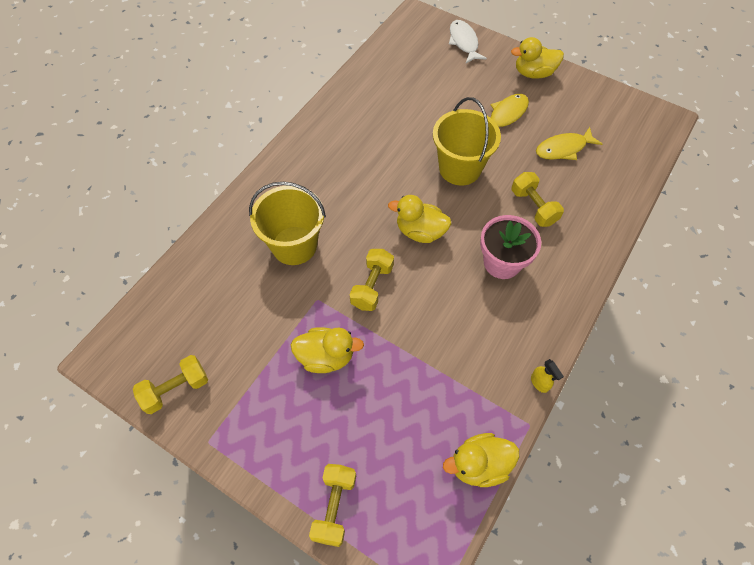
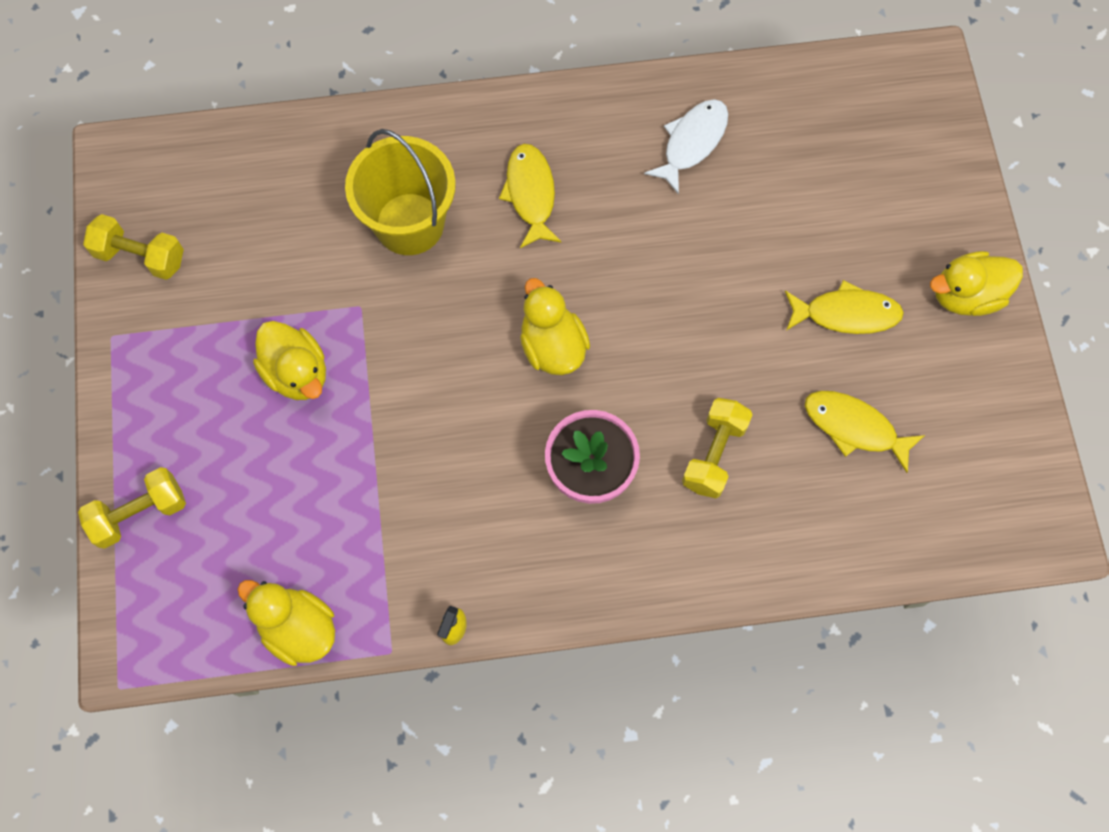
camera: 50 degrees right, 10 degrees up
yellow dumbbell [350,249,394,311] -> none
yellow bucket [433,97,501,185] -> none
white fish [449,20,487,63] -> white fish moved to [644,99,728,195]
yellow duck [511,37,564,79] -> yellow duck turned 60 degrees counterclockwise [930,251,1023,316]
none -> yellow fish [499,144,562,248]

